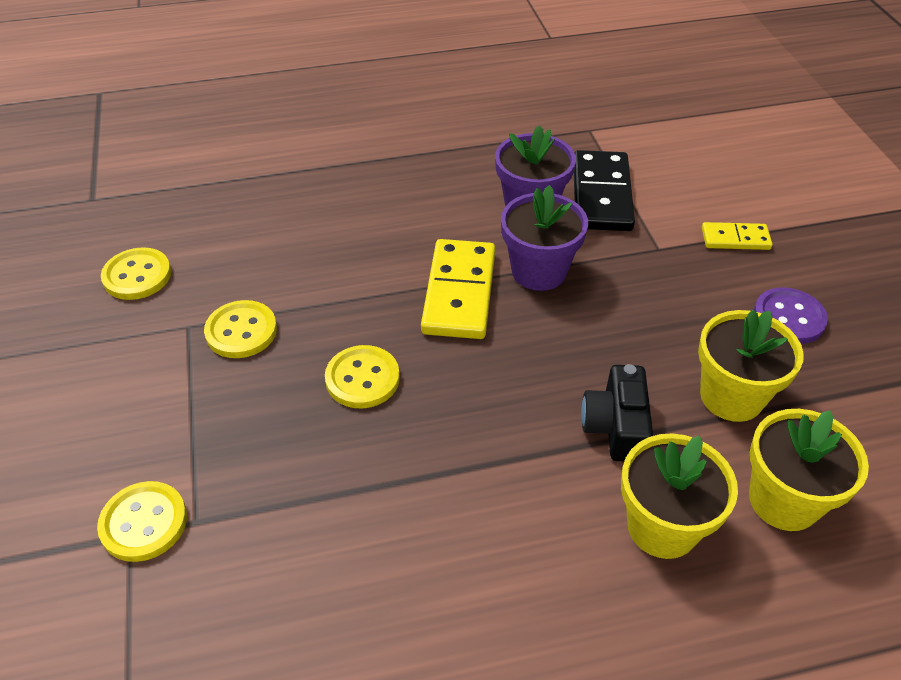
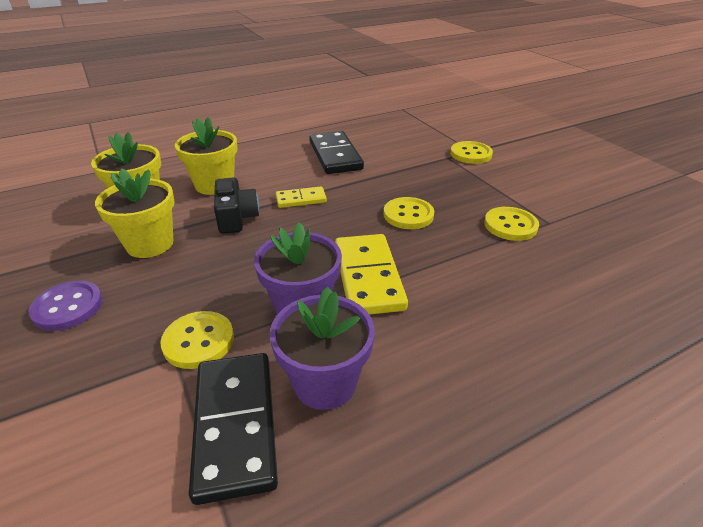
camera: 165 degrees right, 10 degrees down
yellow button [101,247,171,300] -> yellow button moved to [160,311,234,369]
yellow domino [702,222,773,250] -> yellow domino moved to [276,186,327,208]
none -> black domino [309,131,364,174]

